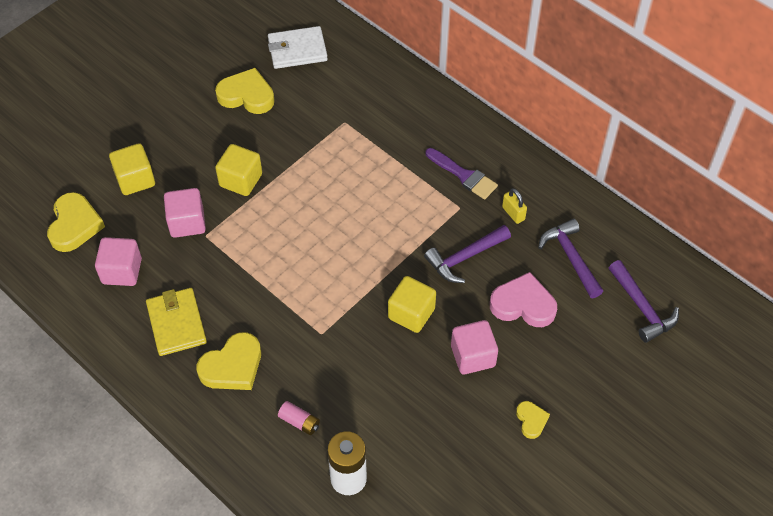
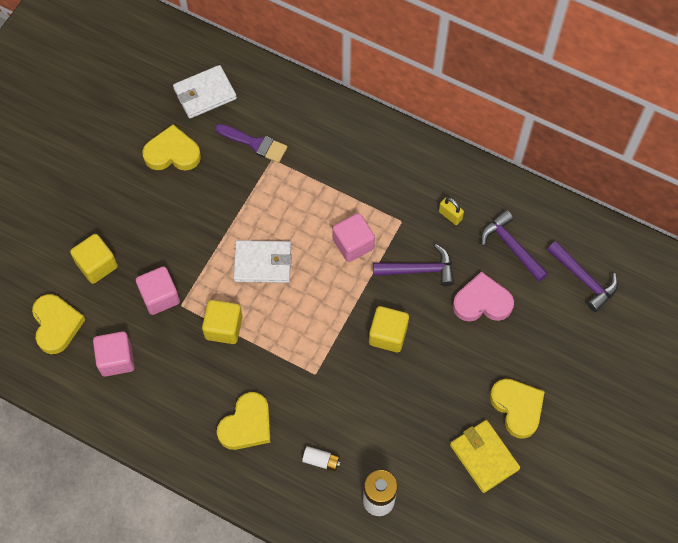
camera: 15 degrees left, 10 degrees up
yellow wallet [146,288,207,356] -> yellow wallet moved to [450,420,520,493]
yellow cube [215,144,262,196] -> yellow cube moved to [202,300,243,344]
pink battery [278,401,320,435] -> white battery [302,446,341,471]
purple hammer [424,225,511,283] -> purple hammer turned 135 degrees counterclockwise [373,244,454,286]
purple brush [426,148,498,200] -> purple brush moved to [215,124,287,163]
pink cube [451,320,498,374] -> pink cube moved to [333,213,375,262]
yellow heart [516,401,550,439] -> yellow heart [490,379,545,439], size x1.84
none -> white wallet [233,240,292,283]

